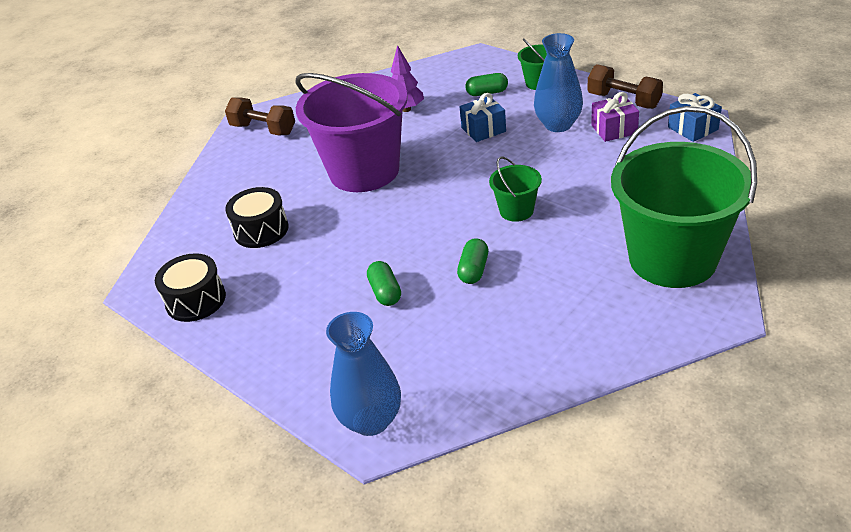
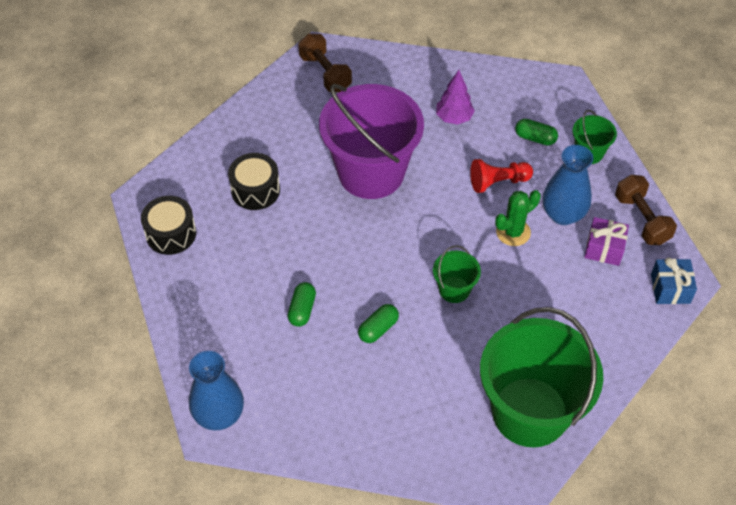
camera: 25 degrees right, 15 degrees up
blue gift [460,93,506,142] -> red pawn [470,159,533,193]
none -> green cactus [495,190,541,246]

